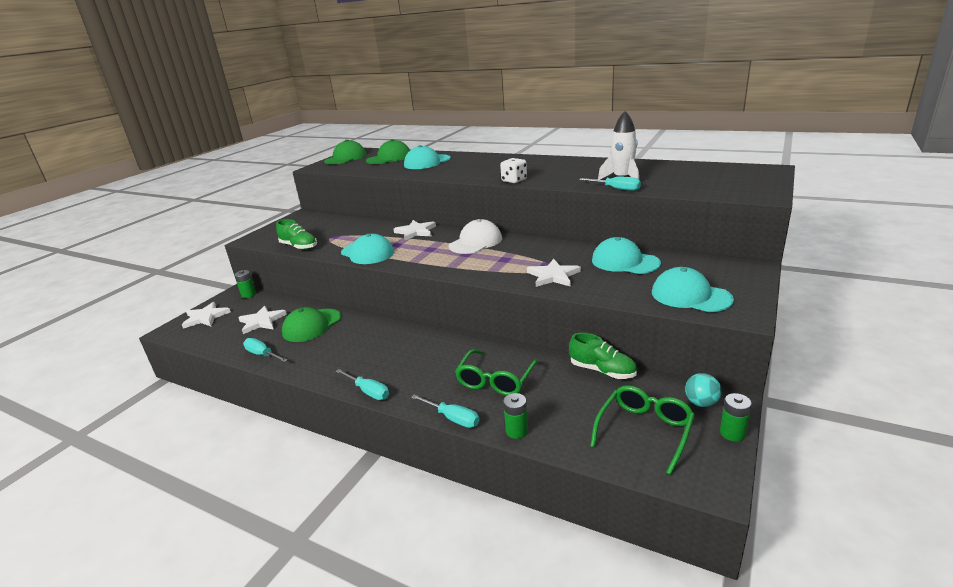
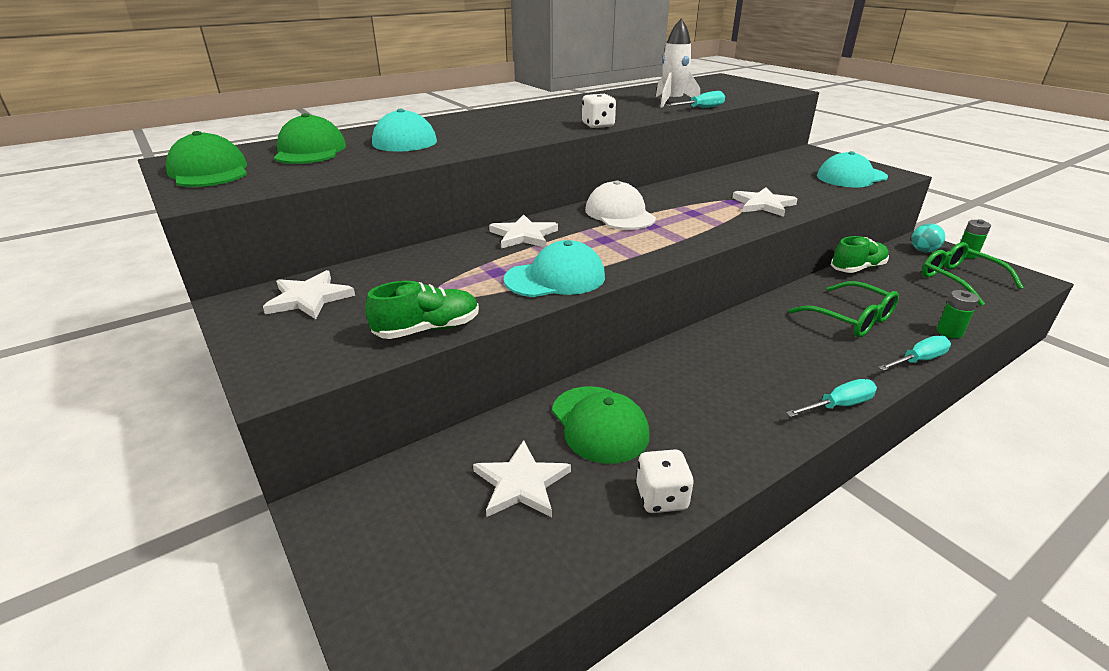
camera: 65 degrees left, 5 degrees up
white star [182,302,231,329] -> white star moved to [263,270,355,319]
green battery [234,270,256,298] -> none
turquoise screwdriver [243,338,288,362] -> white dice [636,449,694,513]
turquoise cap [592,237,661,274] -> none

